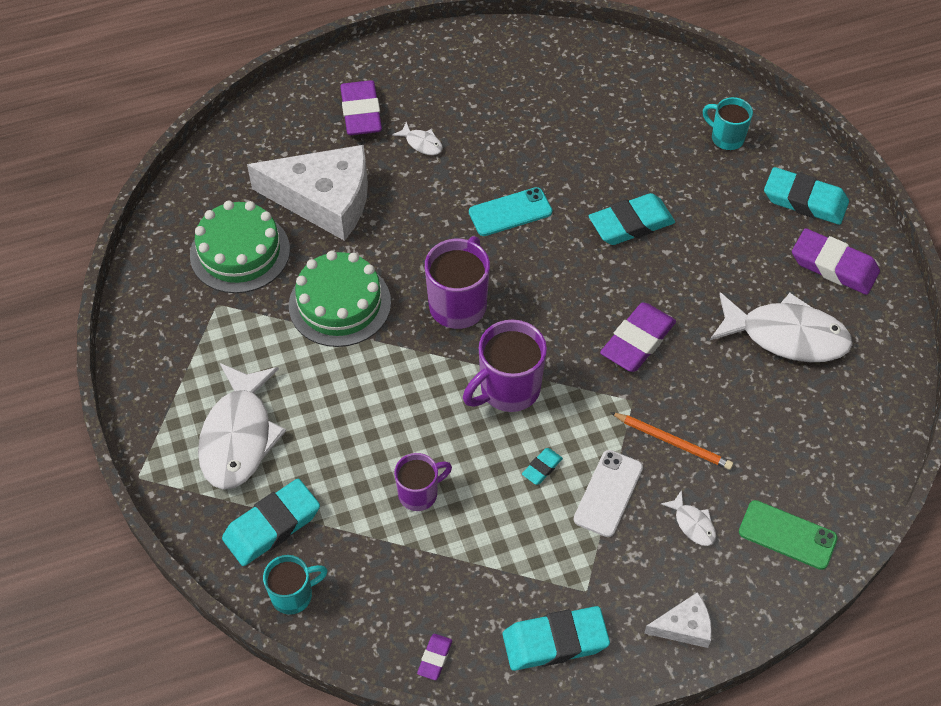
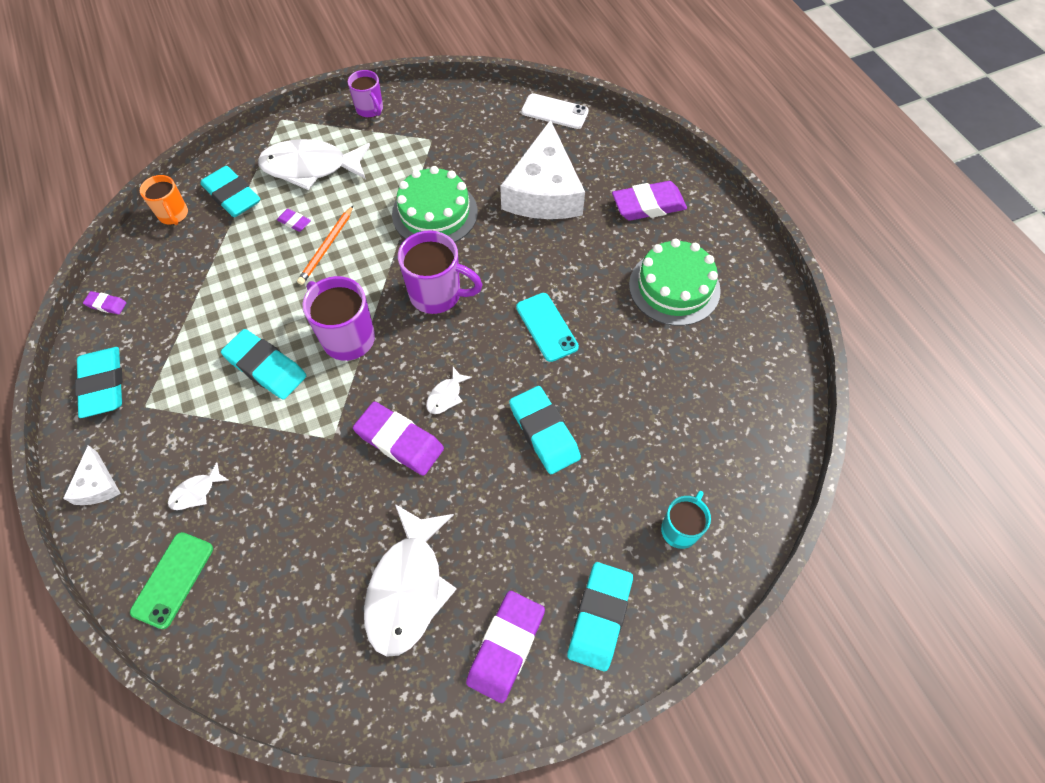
camera: 85 degrees right, 5 degrees up
green cake [190,201,290,293] -> green cake moved to [629,239,721,326]
turquoise mug [263,555,328,615] -> orange mug [140,175,188,225]
white fish [392,122,443,155] -> white fish moved to [426,367,472,414]
purple mug [394,453,452,511] -> purple mug moved to [348,70,383,118]
turquoise eraser [522,448,563,485] -> turquoise eraser [221,329,306,400], size x2.09
white phone [574,450,643,537] -> white phone moved to [521,93,589,129]
orange pencil [610,412,733,470] -> orange pencil moved to [297,206,353,285]
none -> purple eraser [277,209,311,232]

